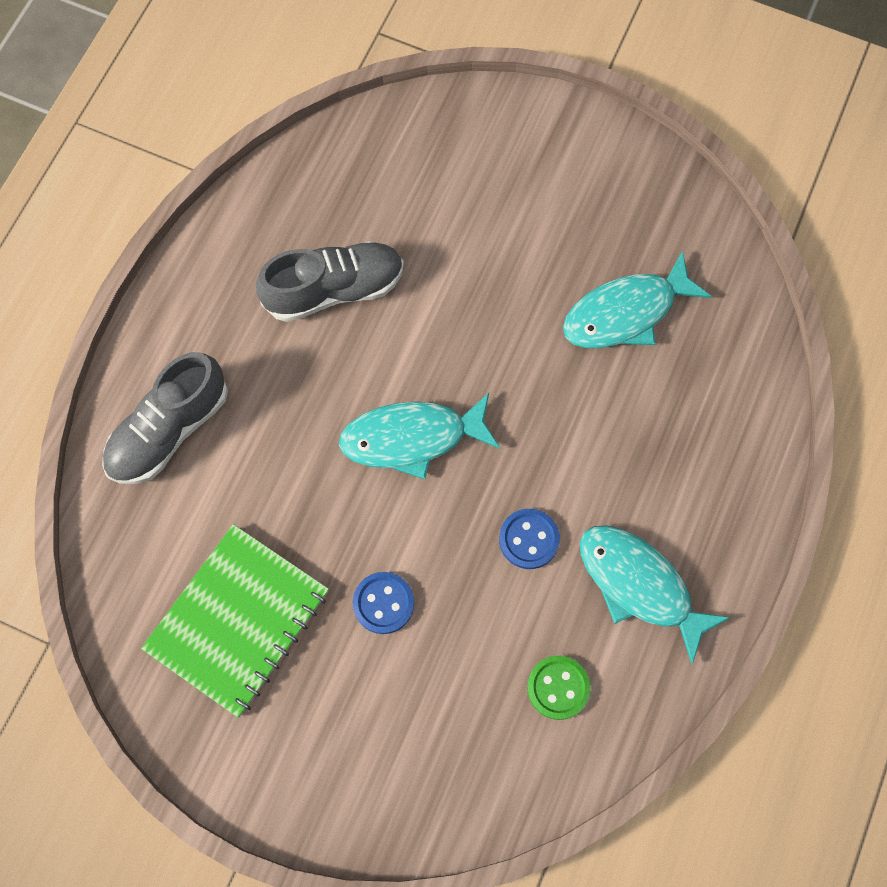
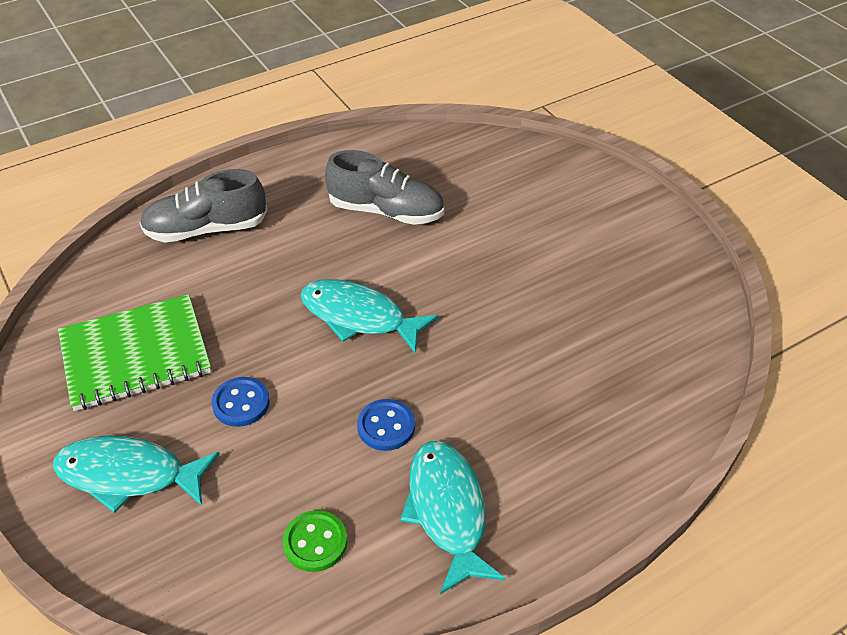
camera: 35 degrees right, 25 degrees down
turquoise fish [563,250,712,348] -> turquoise fish moved to [53,435,220,513]

